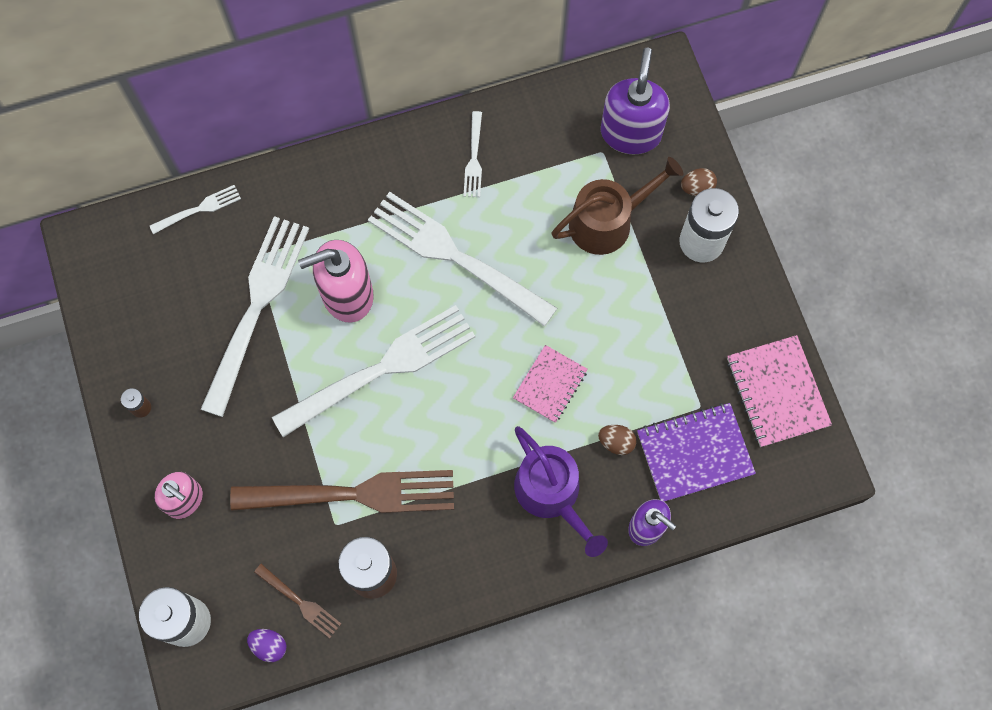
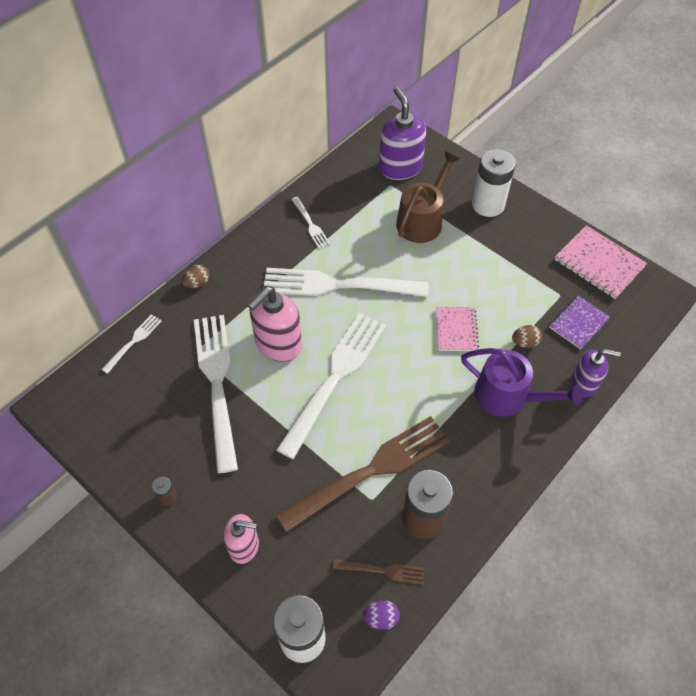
camera: 30 degrees left, 15 degrees down
purple notebook [637,403,756,502] -> purple notebook [549,296,610,349], size x0.66
brown egg [681,168,717,196] -> brown egg moved to [182,265,209,288]

